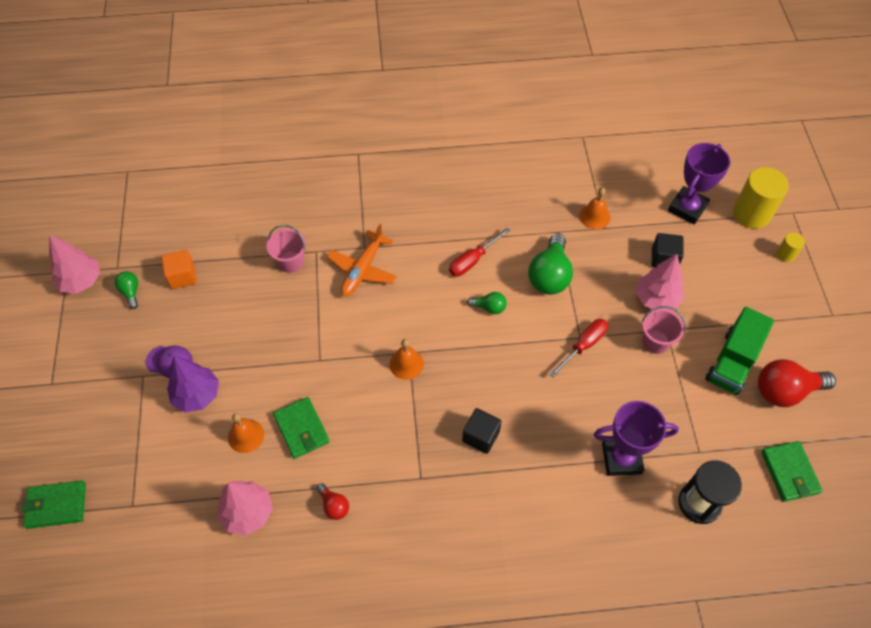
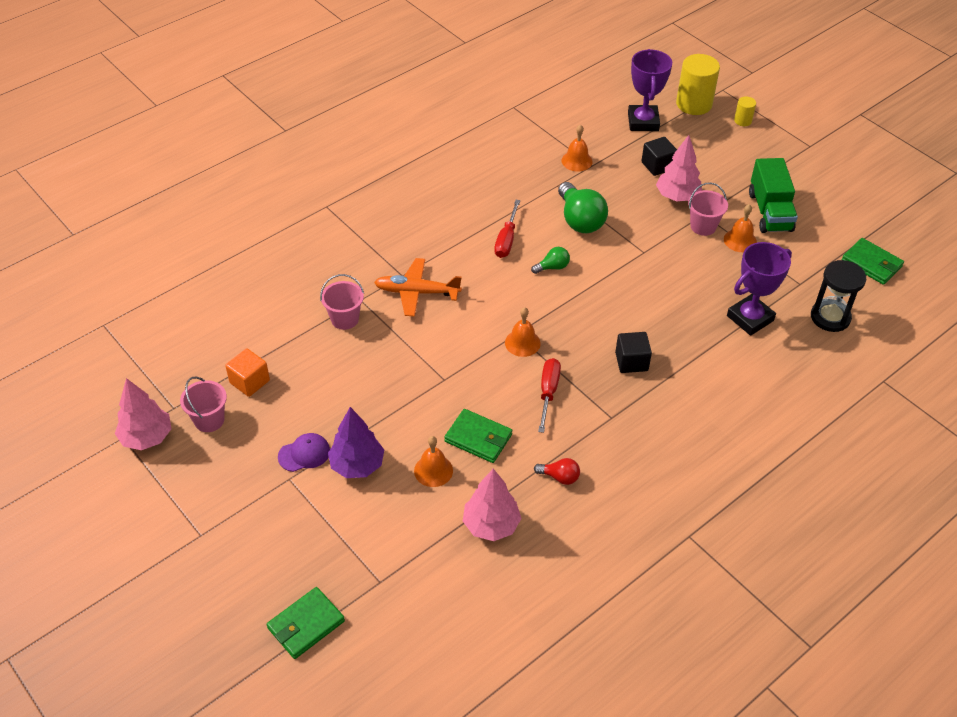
camera: 35 degrees left, 10 degrees down
green light bulb [115,271,138,309] -> pink bucket [180,377,227,432]
orange plane [327,224,397,296] -> orange plane turned 105 degrees clockwise [374,258,462,317]
red screwdriver [549,319,608,377] -> red screwdriver moved to [538,358,561,433]
red light bulb [758,359,836,407] -> none
none -> orange bell [724,204,757,252]

